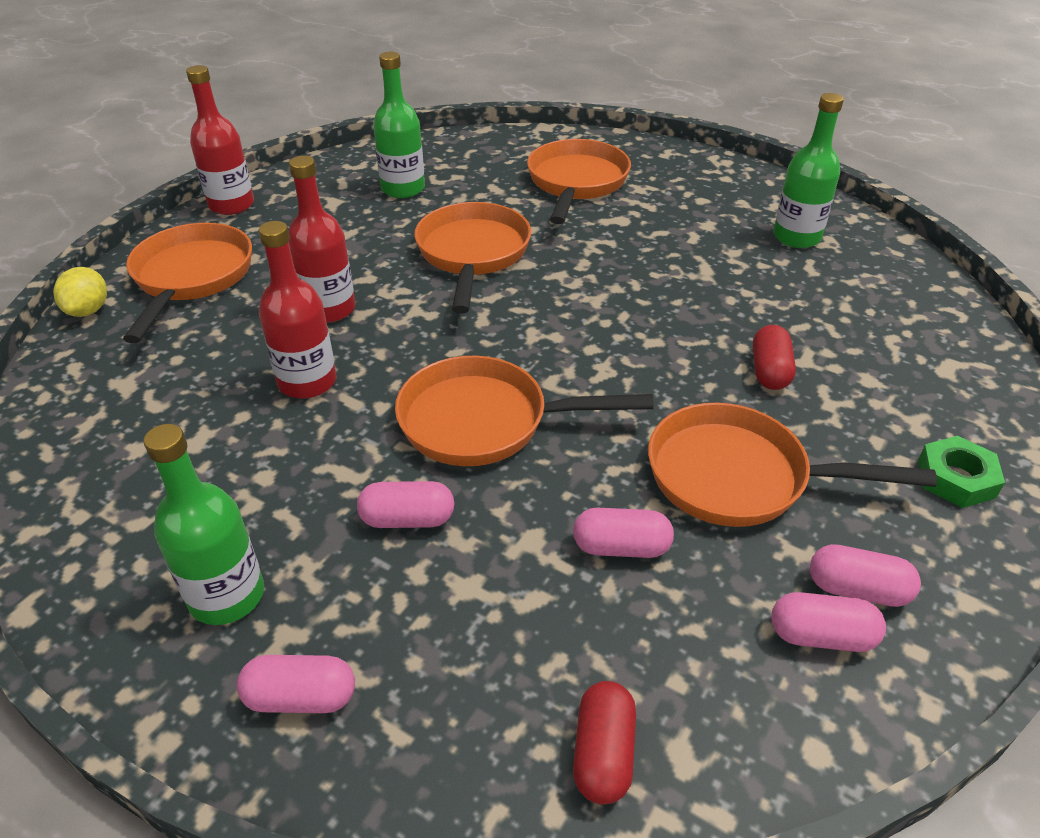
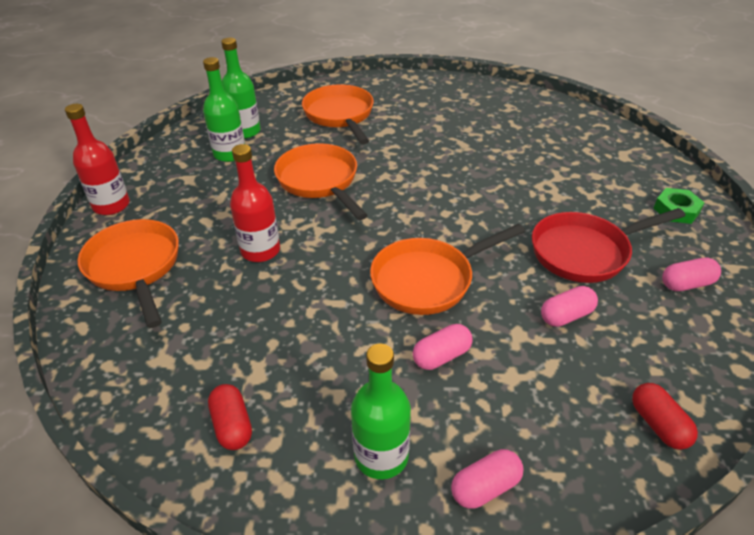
camera: 30 degrees left, 0 degrees up
yellow lemon [53,267,107,317] -> none
red bottle [259,221,337,399] -> none
orange pan [648,403,937,527] -> red pan [532,208,685,283]
red capsule [753,325,796,390] -> red capsule moved to [208,384,252,450]
pink capsule [771,592,886,652] -> none
green bottle [773,93,844,248] -> green bottle moved to [221,38,260,139]

